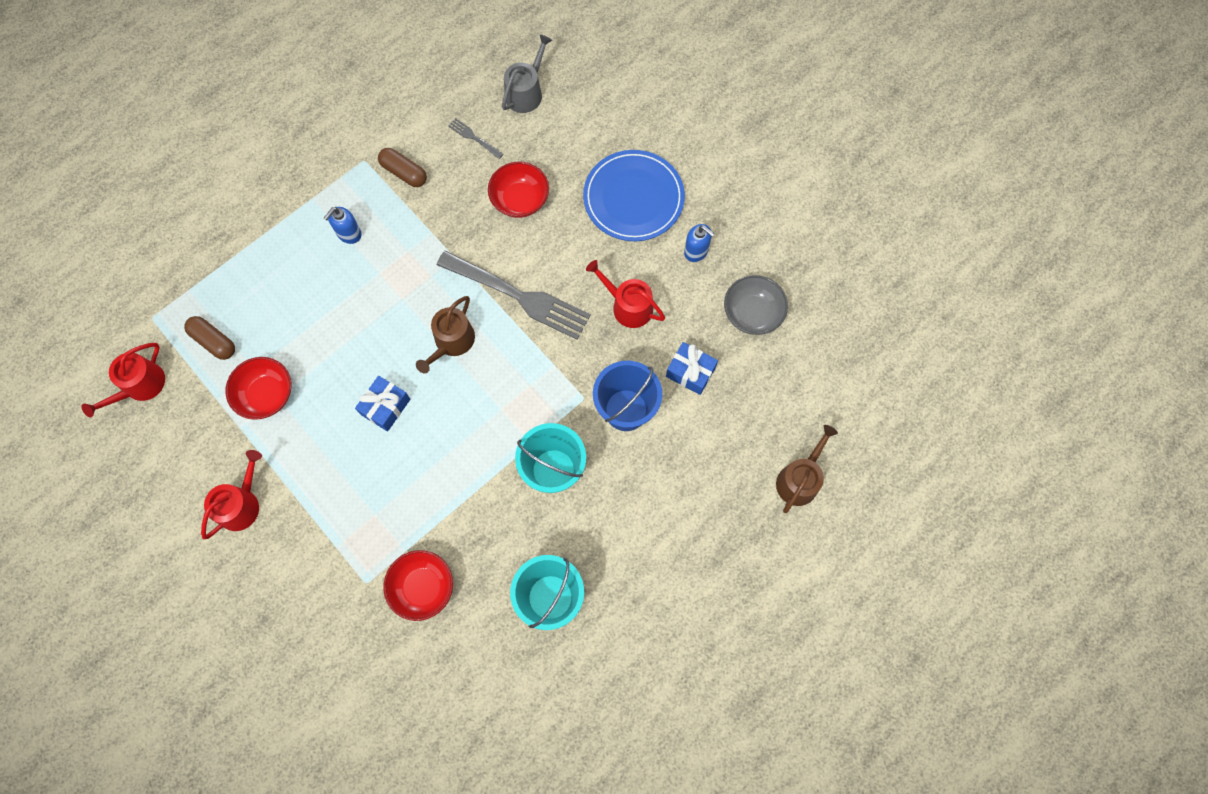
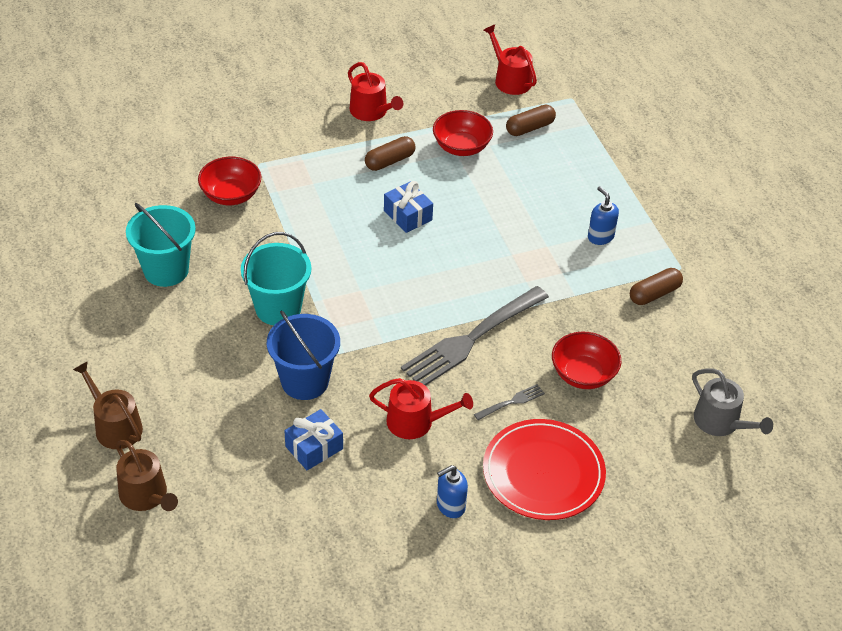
camera: 110 degrees right, 25 degrees down
brown watering can [416,296,475,373] -> brown watering can moved to [73,361,143,449]
grey fork [448,118,503,159] -> grey fork moved to [474,384,545,420]
blue plate [583,150,685,241] -> red plate [483,419,606,520]
red watering can [586,260,665,328] -> red watering can turned 45 degrees clockwise [369,378,473,439]
grey bowl [724,275,788,335] -> none
none -> brown capsule [365,136,416,171]

